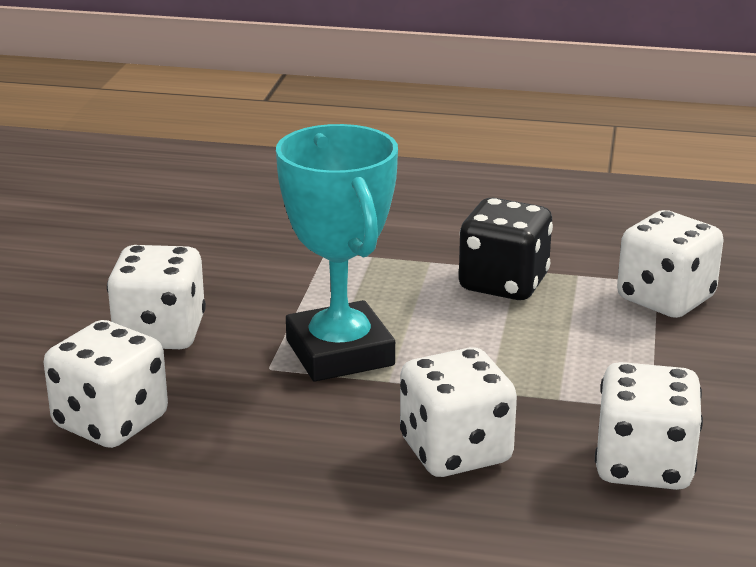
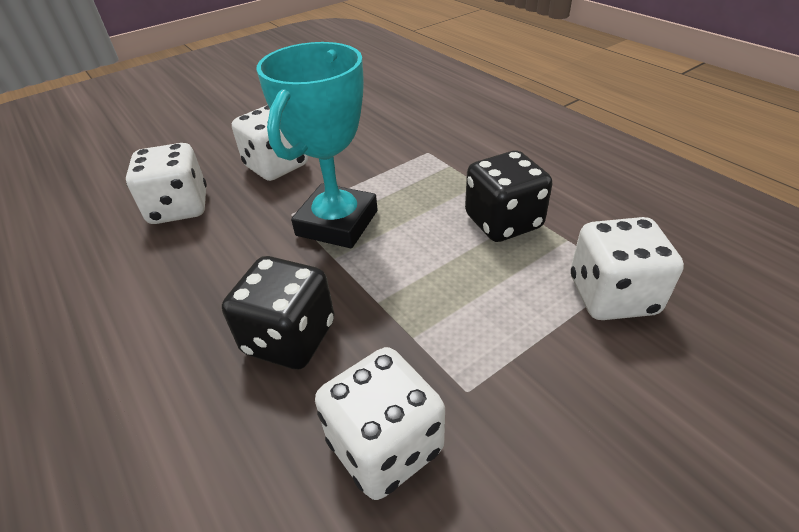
camera: 45 degrees right, 15 degrees up
white dice [400,347,517,477] -> black dice [222,256,334,369]

